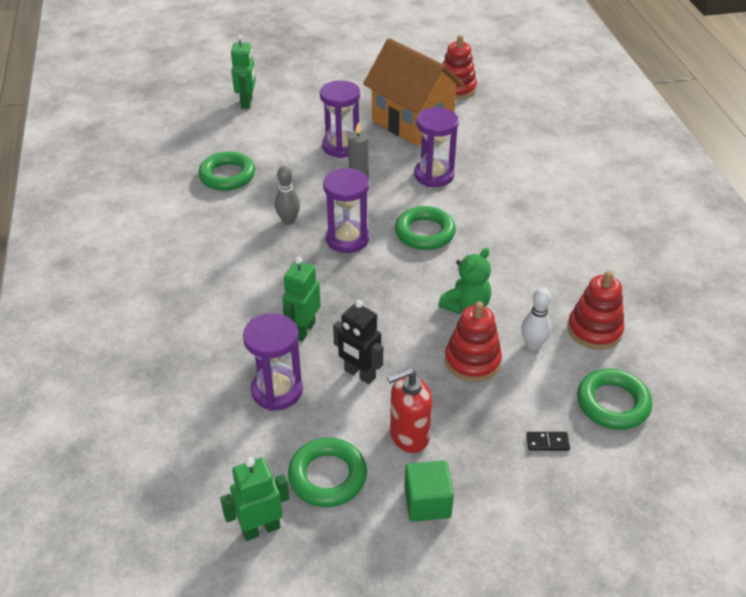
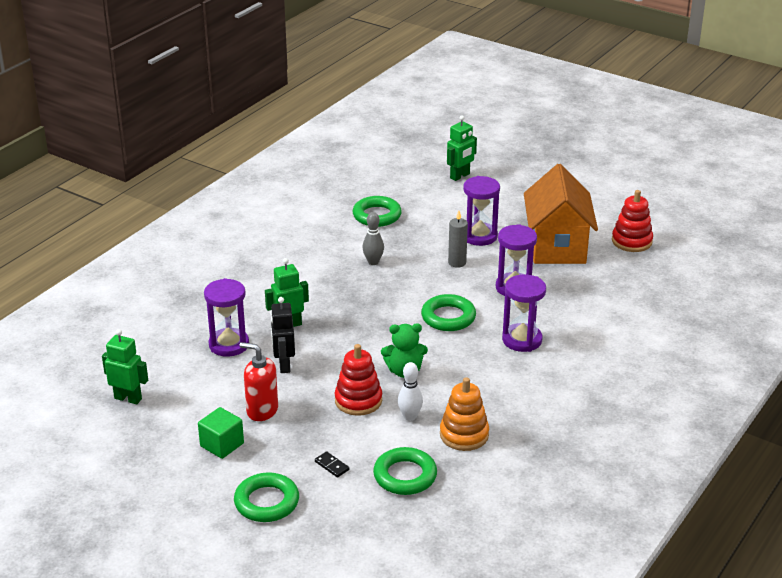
camera: 45 degrees right, 10 degrees down
green ring [288,438,367,507] -> green ring moved to [234,472,299,522]
purple hourglass [323,167,369,253] -> purple hourglass moved to [502,274,546,352]
red stacking toy [568,271,624,350] -> orange stacking toy [440,377,489,451]

